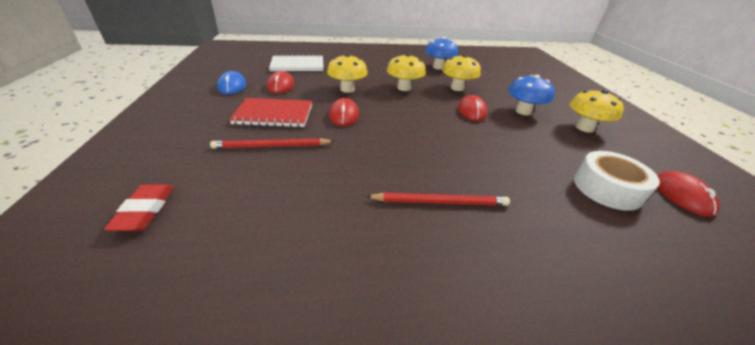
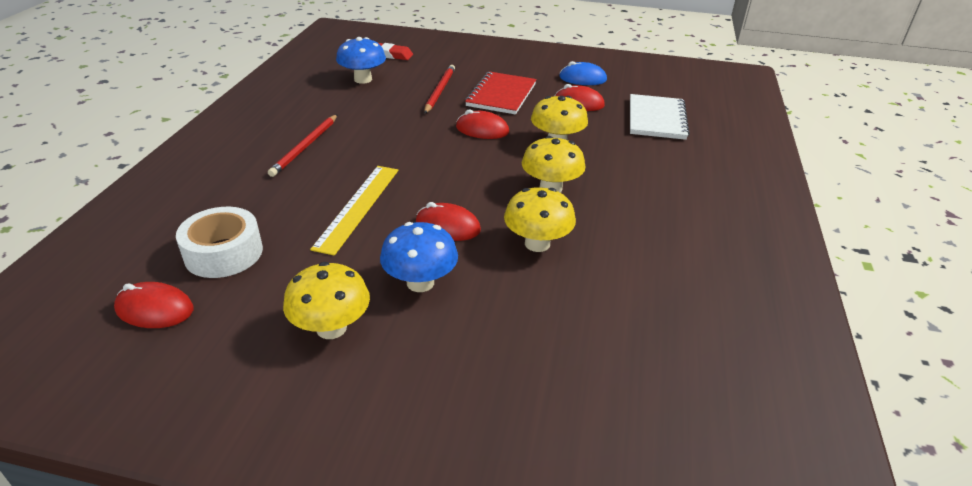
camera: 110 degrees right, 0 degrees up
blue mushroom [425,37,458,70] -> blue mushroom moved to [336,37,386,84]
none -> yellow ruler [310,166,398,256]

